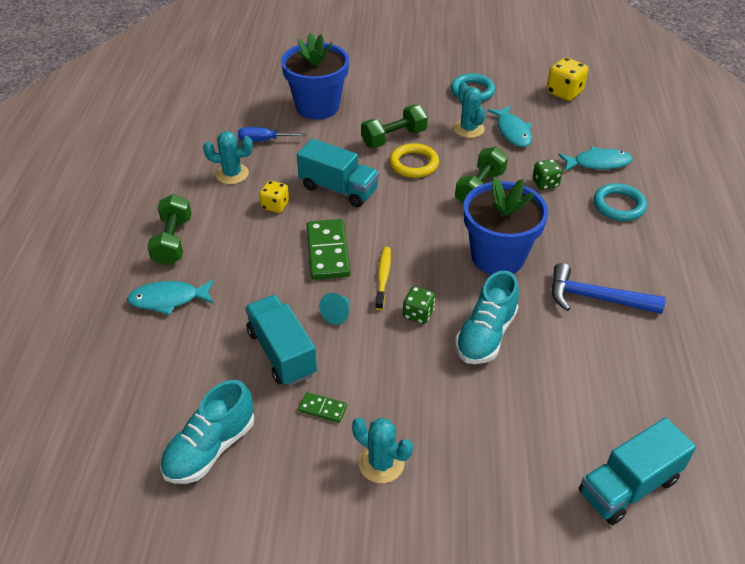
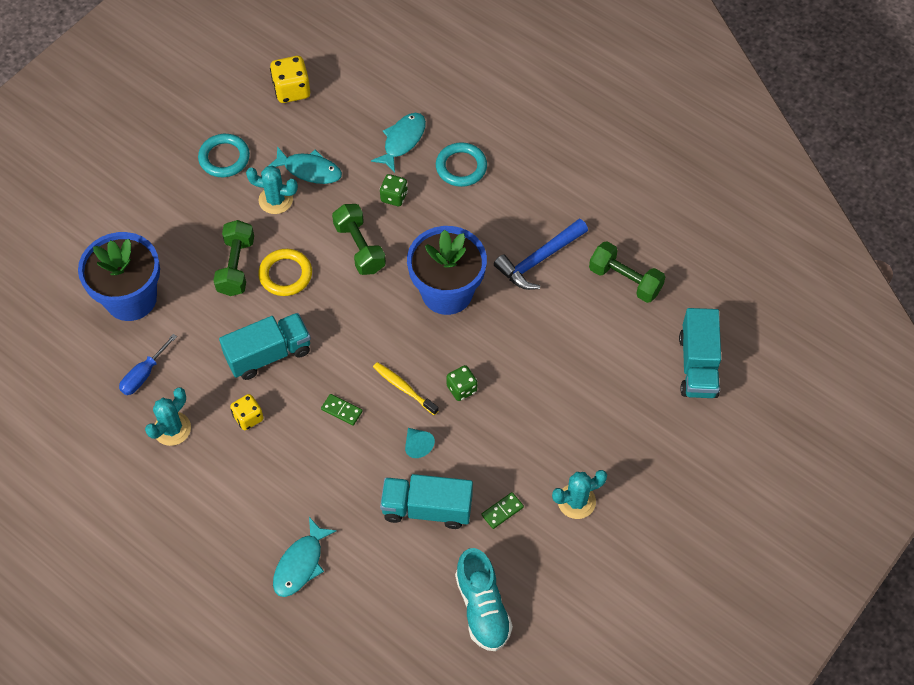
camera: 55 degrees left, 15 degrees up
green dumbbell [147,194,191,266] -> green dumbbell moved to [589,241,665,303]
green domino [306,219,350,280] -> green domino [321,394,363,426], size x0.49
turquoise shoe [455,271,519,364] -> none

